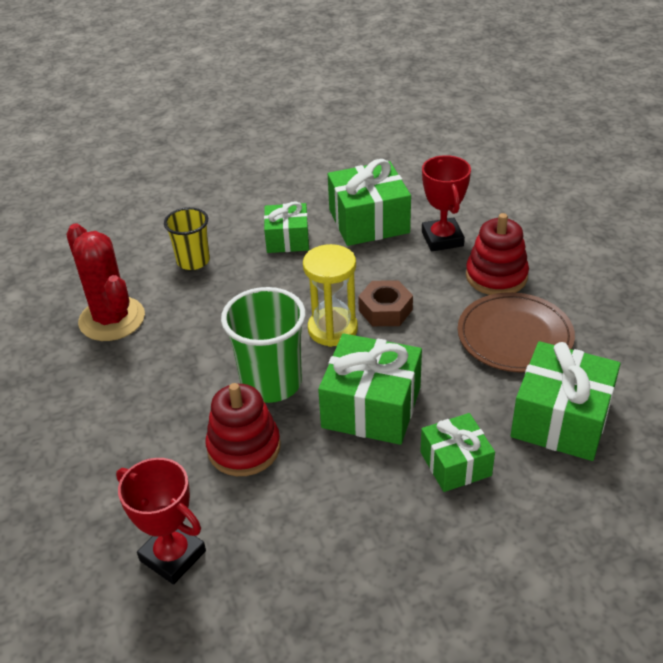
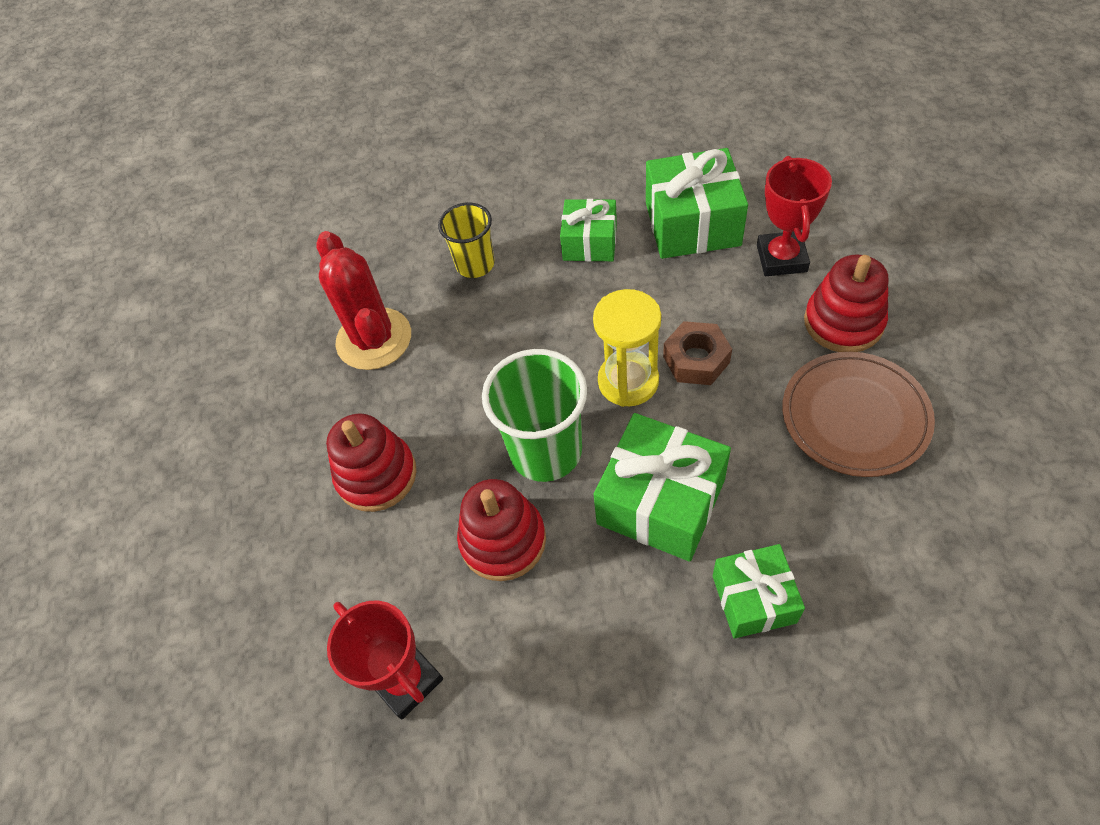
camera: 15 degrees right, 15 degrees up
green gift [511,341,621,461] -> none
none -> red stacking toy [326,413,417,512]

